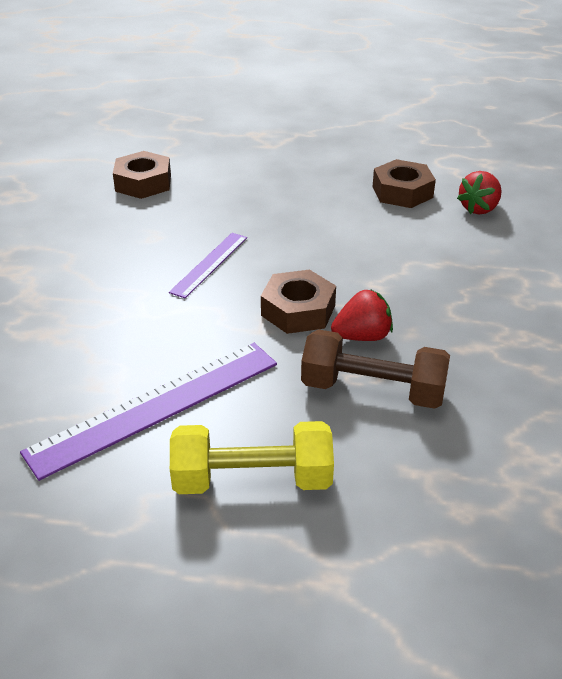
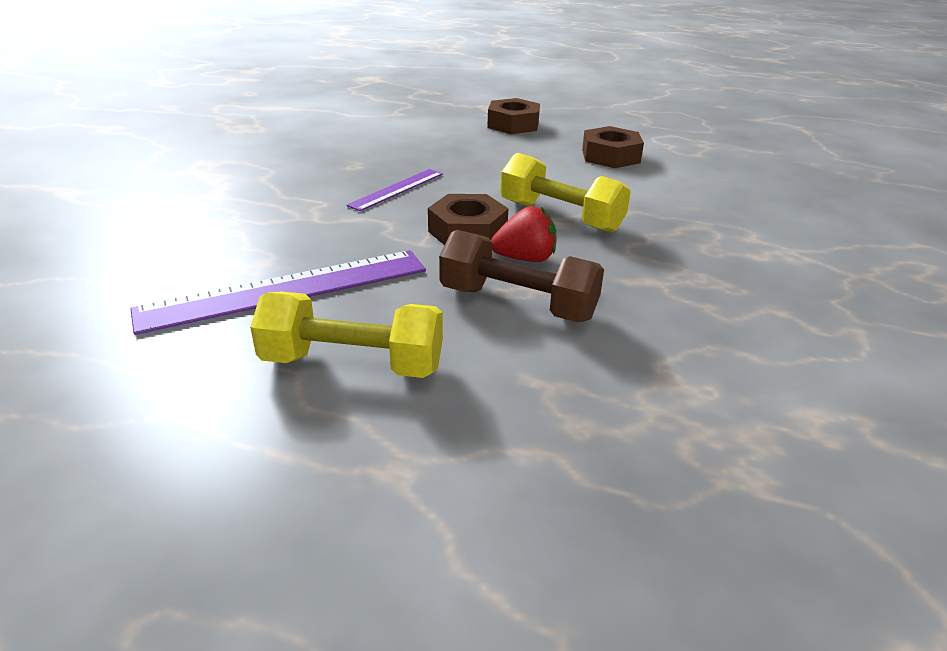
camera: 10 degrees right, 5 degrees down
brown nut [113,151,171,199] -> brown nut moved to [487,98,540,134]
red strawberry [457,171,502,215] -> none
none -> yellow dumbbell [500,153,631,233]

